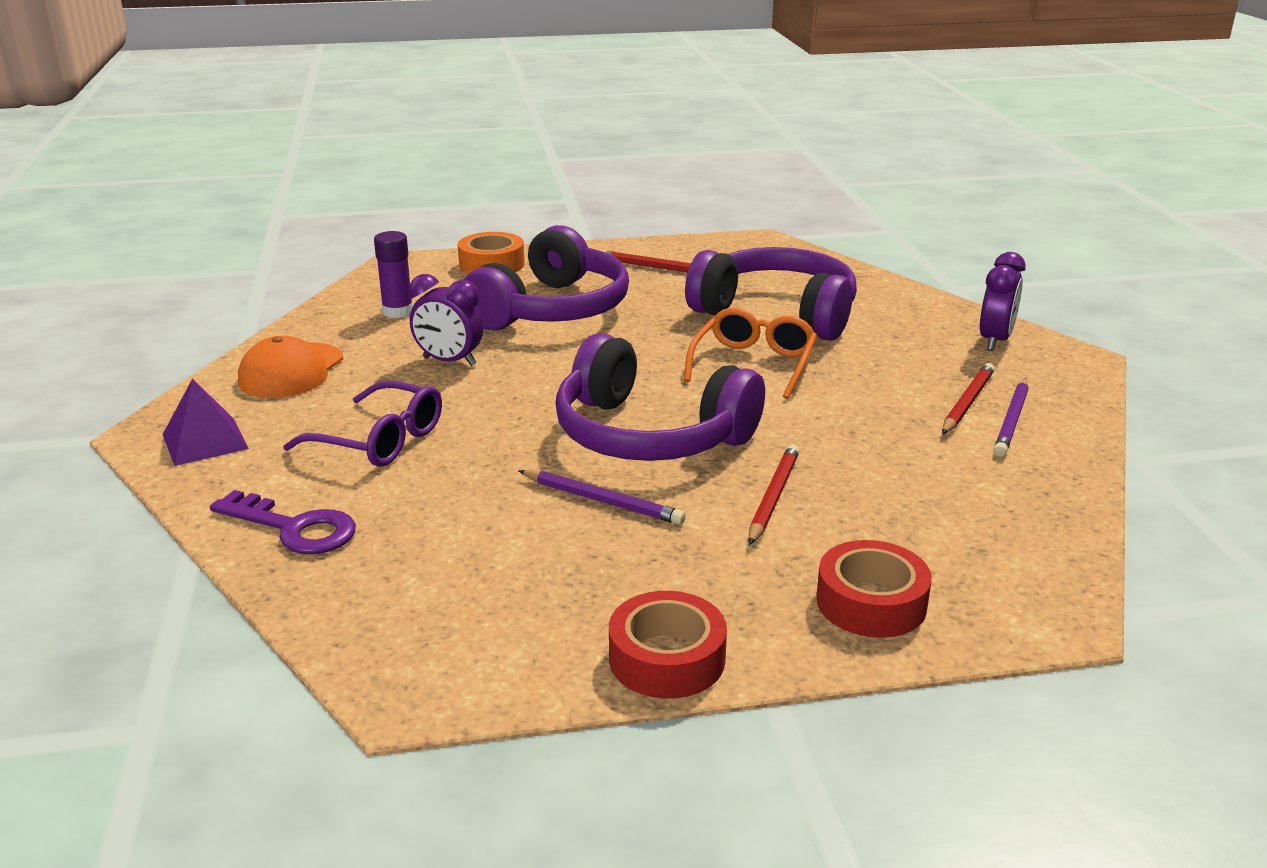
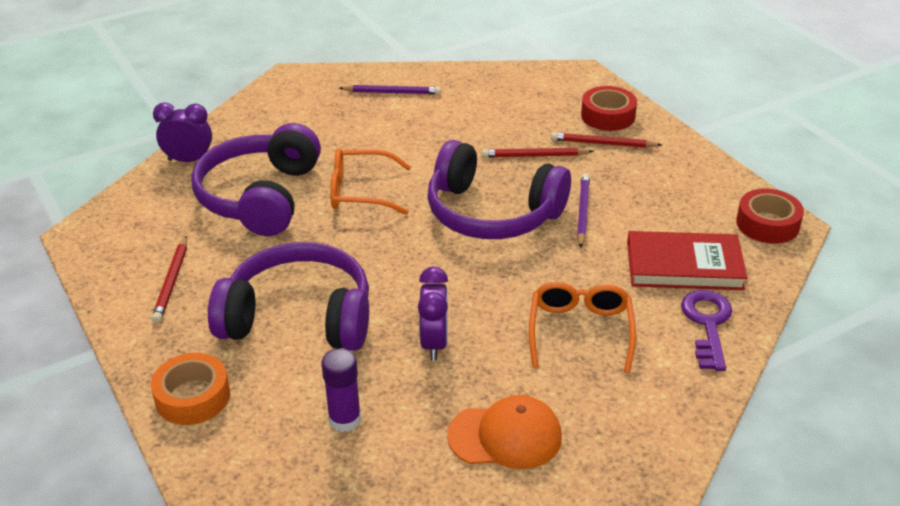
camera: 110 degrees left, 10 degrees up
purple pyramid [163,378,249,466] -> none
purple glasses [283,381,442,467] -> orange glasses [529,282,636,373]
purple headphones [555,333,765,461] -> purple headphones turned 105 degrees clockwise [427,140,571,239]
red tape [609,591,727,699] -> red tape moved to [736,189,804,244]
red pencil [942,363,995,434] -> red pencil moved to [551,132,662,148]
purple clock [980,252,1026,351] -> purple clock moved to [153,102,212,162]
none -> red book [627,231,748,290]

